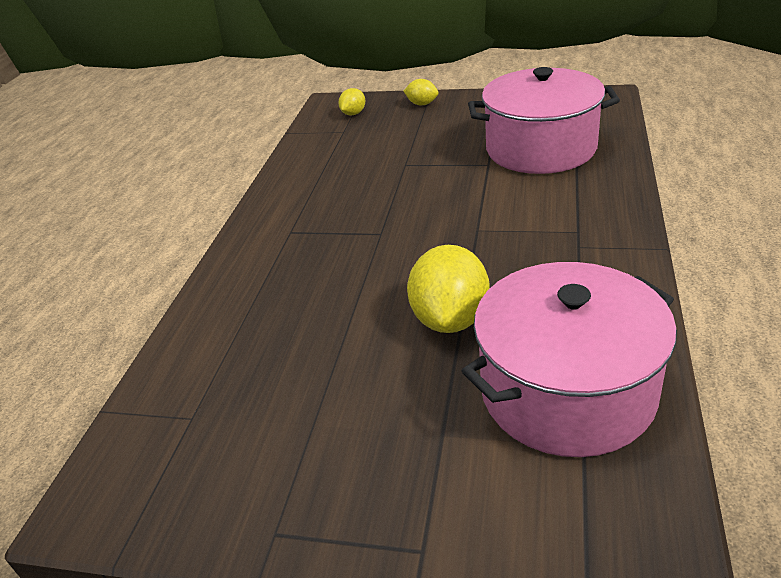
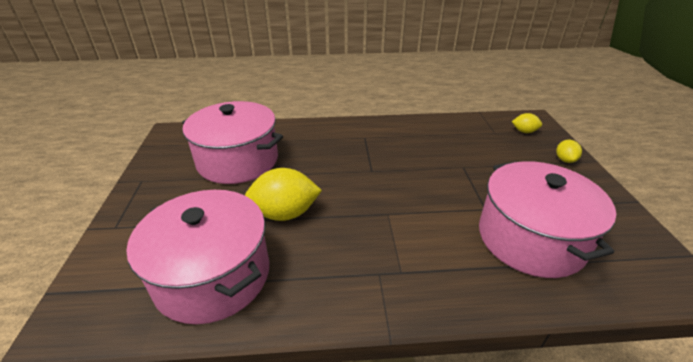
camera: 70 degrees right, 0 degrees up
none -> pink pot [182,101,283,184]

